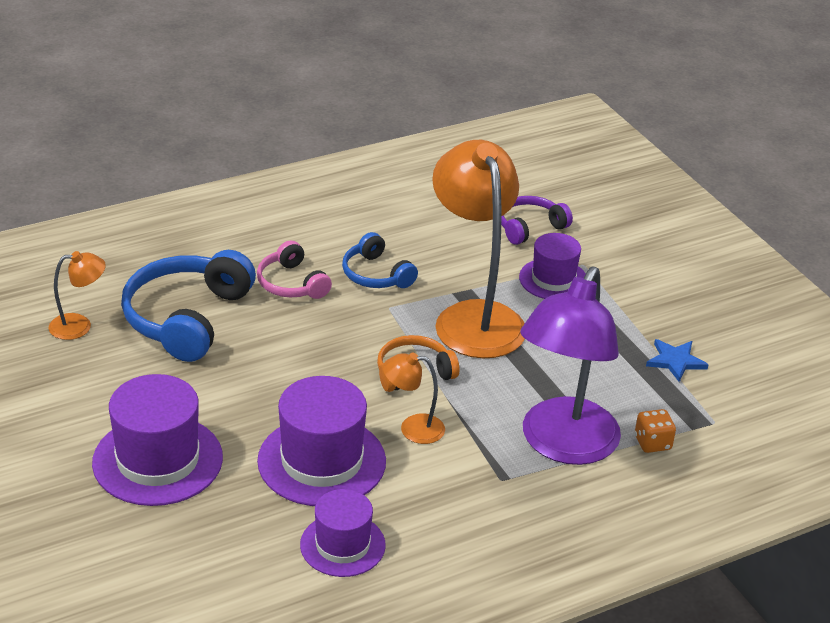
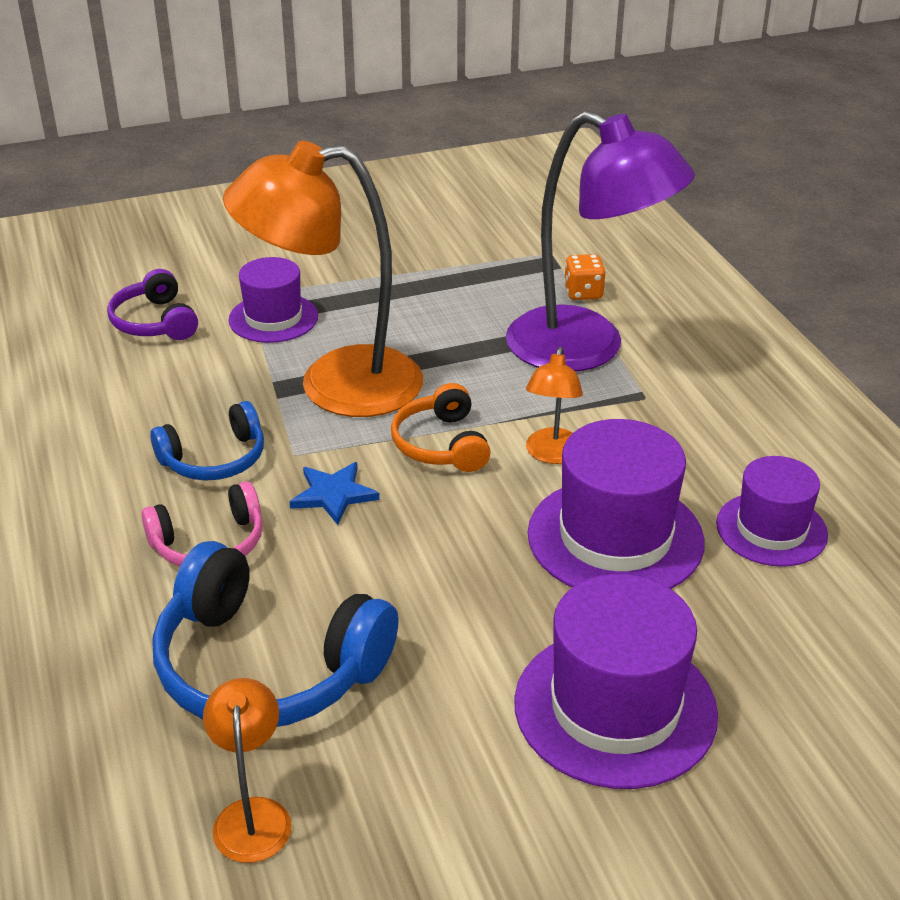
camera: 80 degrees left, 0 degrees up
blue star [646,339,708,382] -> blue star moved to [290,462,380,525]

